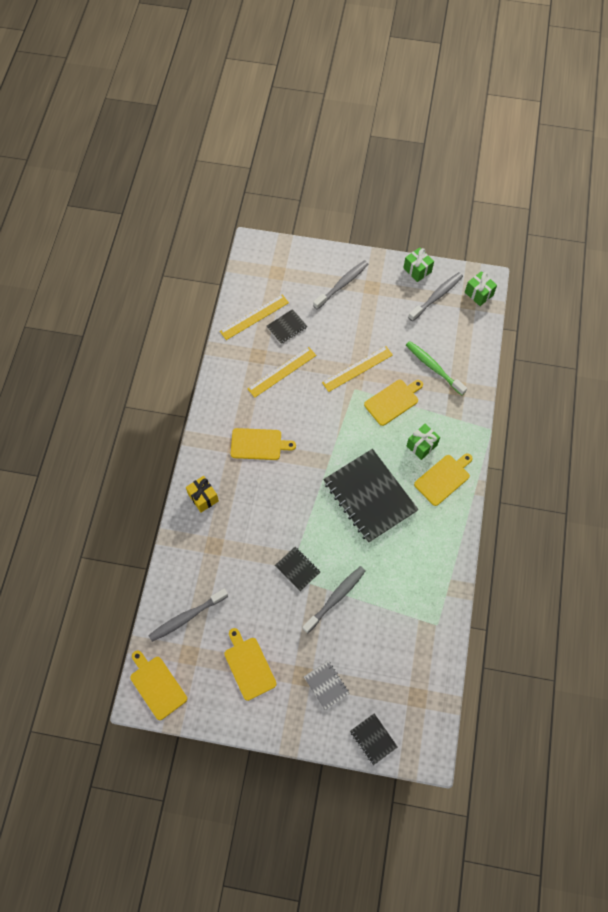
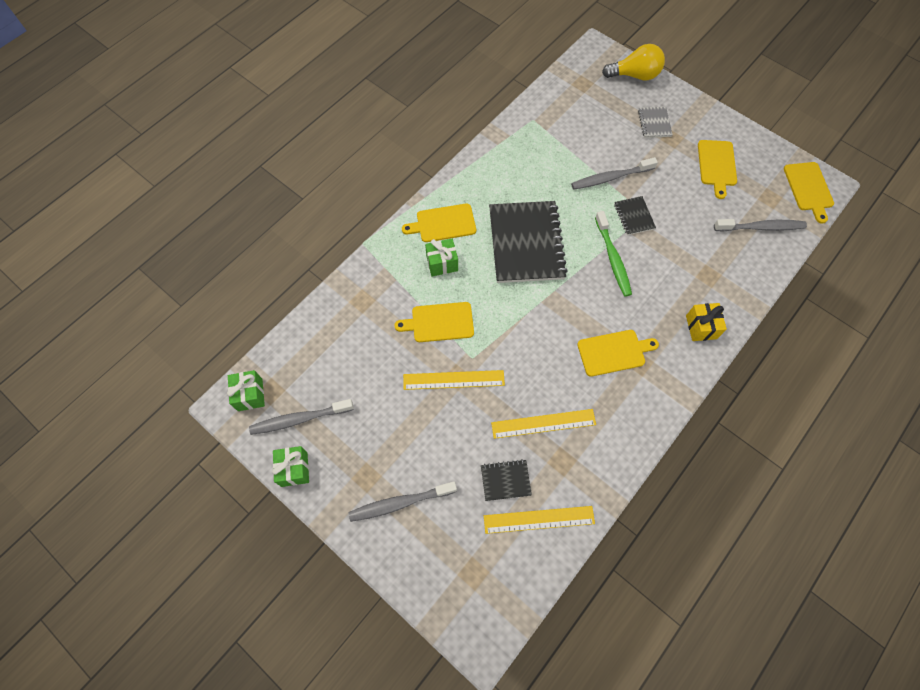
camera: 150 degrees left, 0 degrees up
yellow cutting board [231,428,296,460] -> yellow cutting board turned 135 degrees clockwise [577,330,659,377]
black notebook [350,714,398,765] -> yellow light bulb [602,44,665,80]
green toothbrush [406,341,467,395] -> green toothbrush moved to [595,211,632,297]

